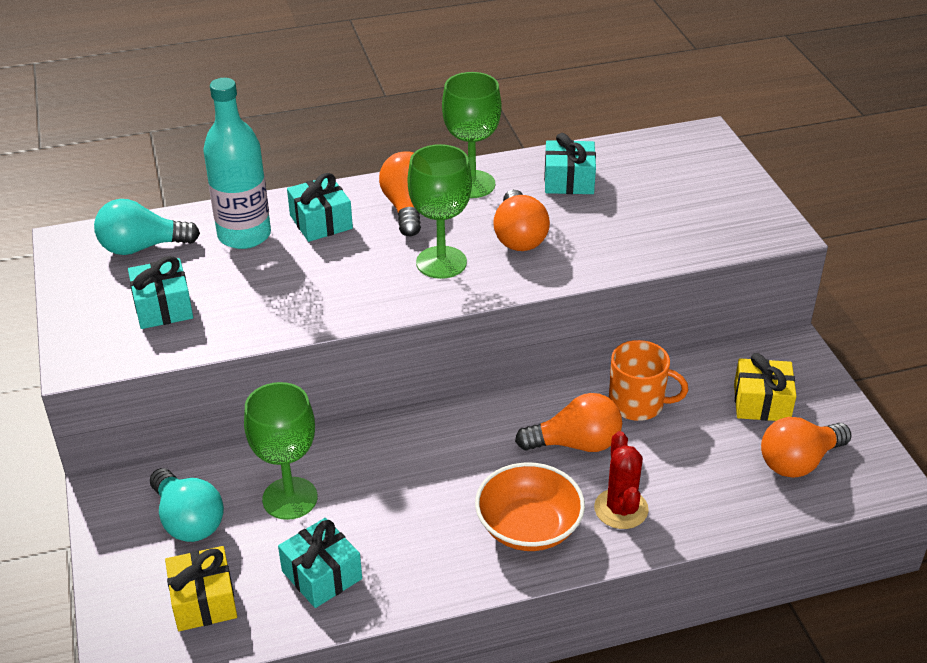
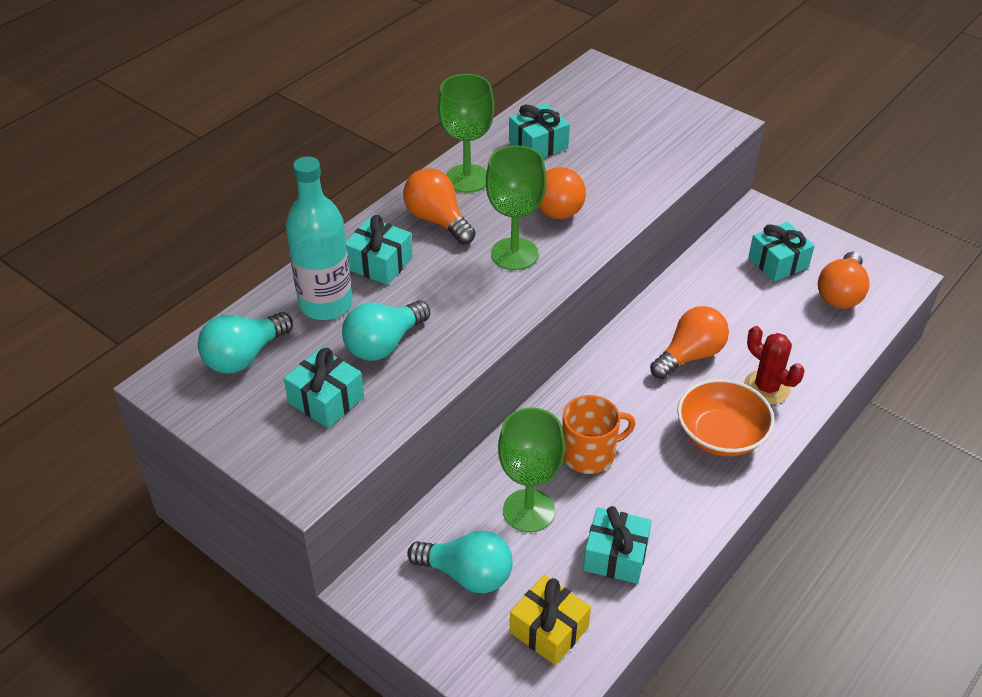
camera: 35 degrees left, 5 degrees up
orange mug [609,340,688,421] -> orange mug moved to [562,395,636,474]
yellow gift [734,353,796,421] -> turquoise gift [748,222,815,282]
none -> turquoise light bulb [342,300,430,361]

